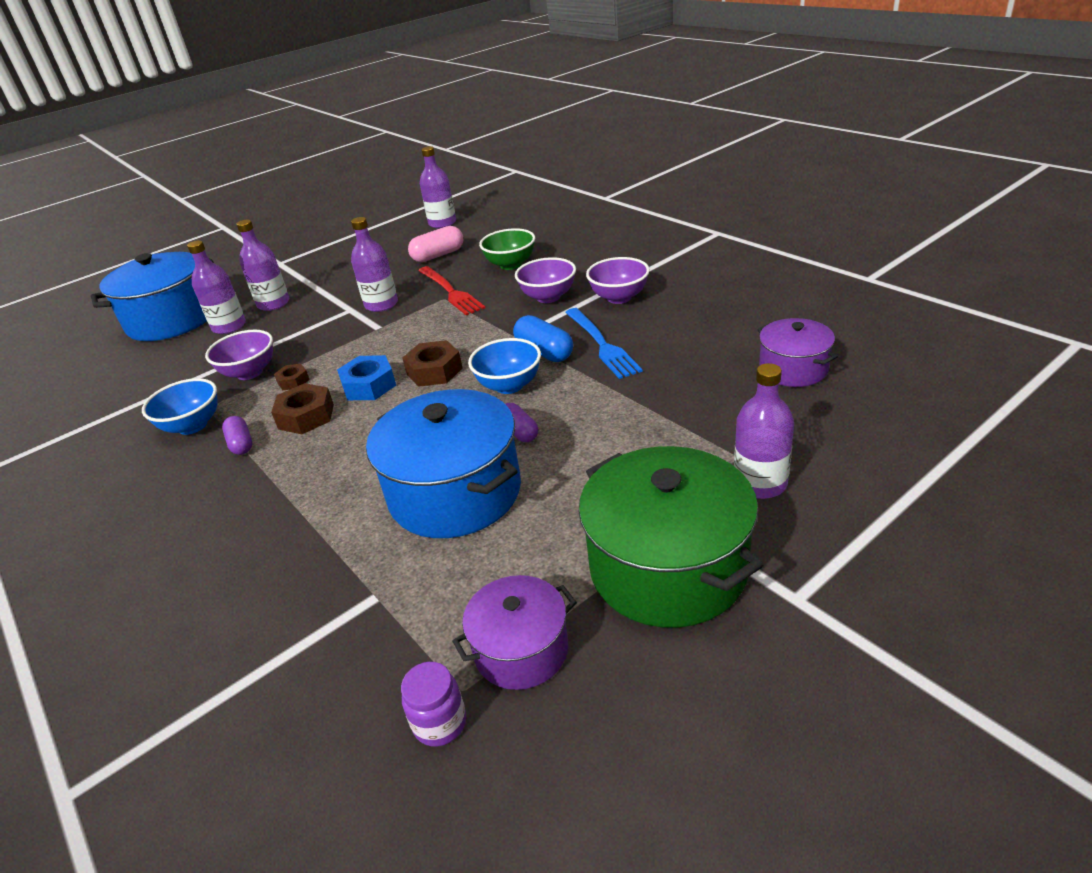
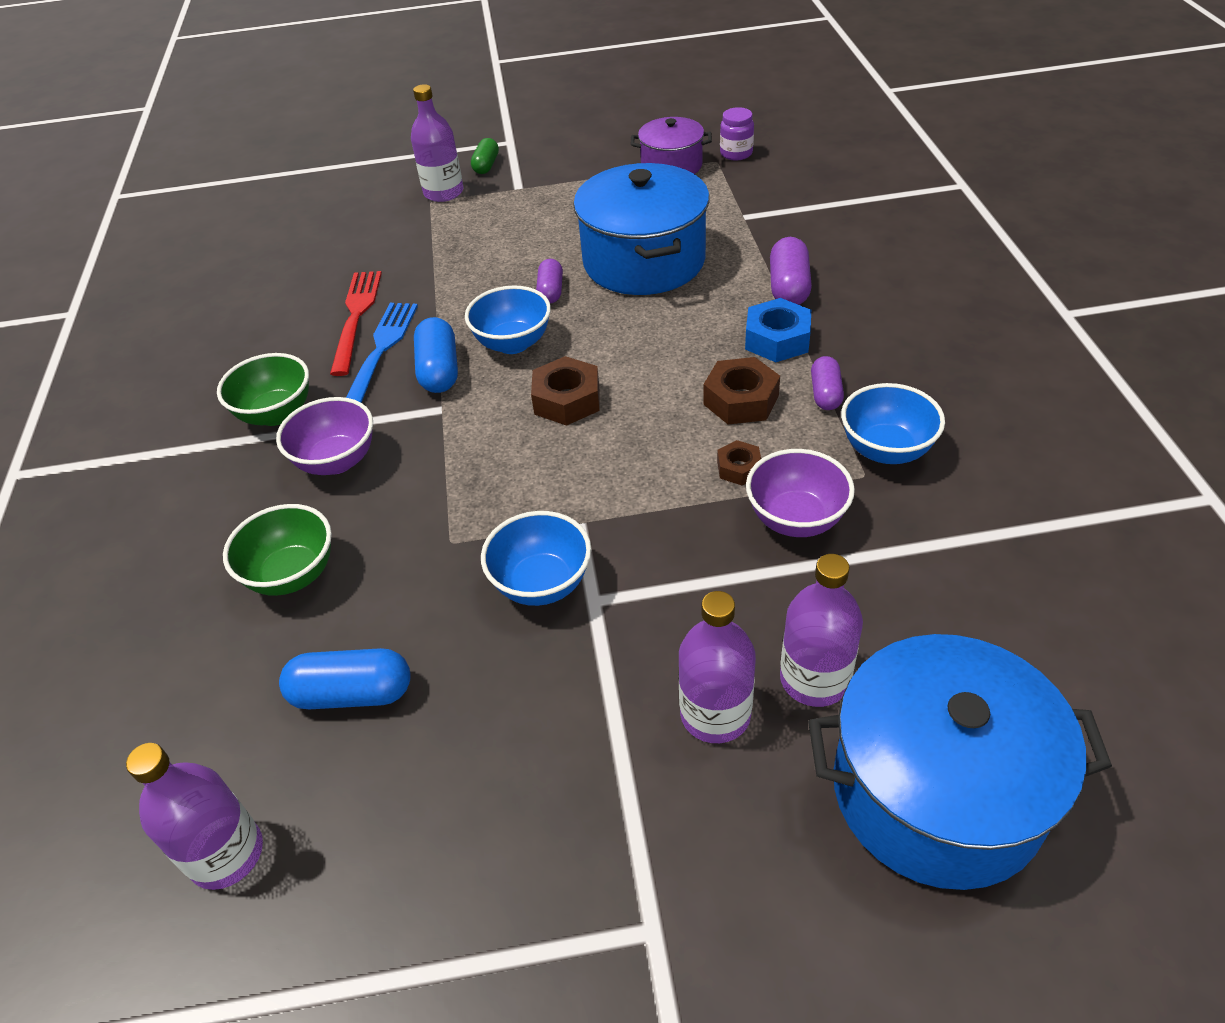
camera: 150 degrees left, 10 degrees up
blue nut [337,355,396,400] -> blue nut moved to [745,298,811,362]
purple bottle [351,217,398,312] -> blue bowl [481,511,591,606]
pink capsule [408,226,463,262] -> blue capsule [279,648,410,709]
red fork [418,266,485,315] -> red fork moved to [330,271,382,376]
green pot [579,446,763,628] -> none
purple bowl [586,257,650,304] -> green bowl [217,353,309,426]
purple pot [757,318,838,387] -> none
none -> green capsule [471,138,499,174]
none -> purple capsule [770,237,812,305]

